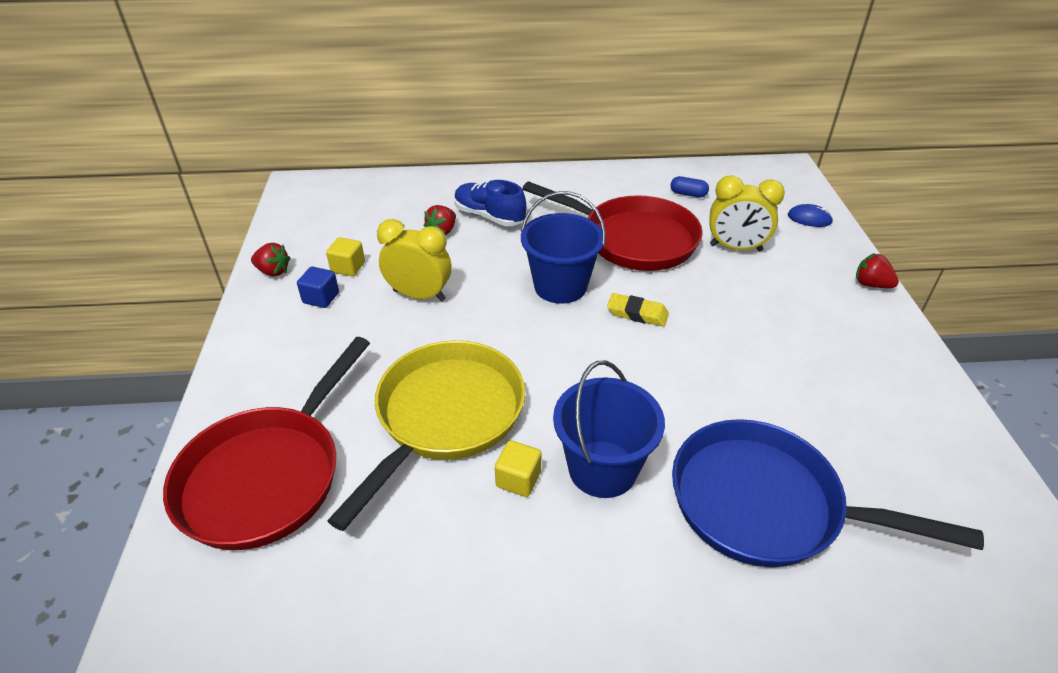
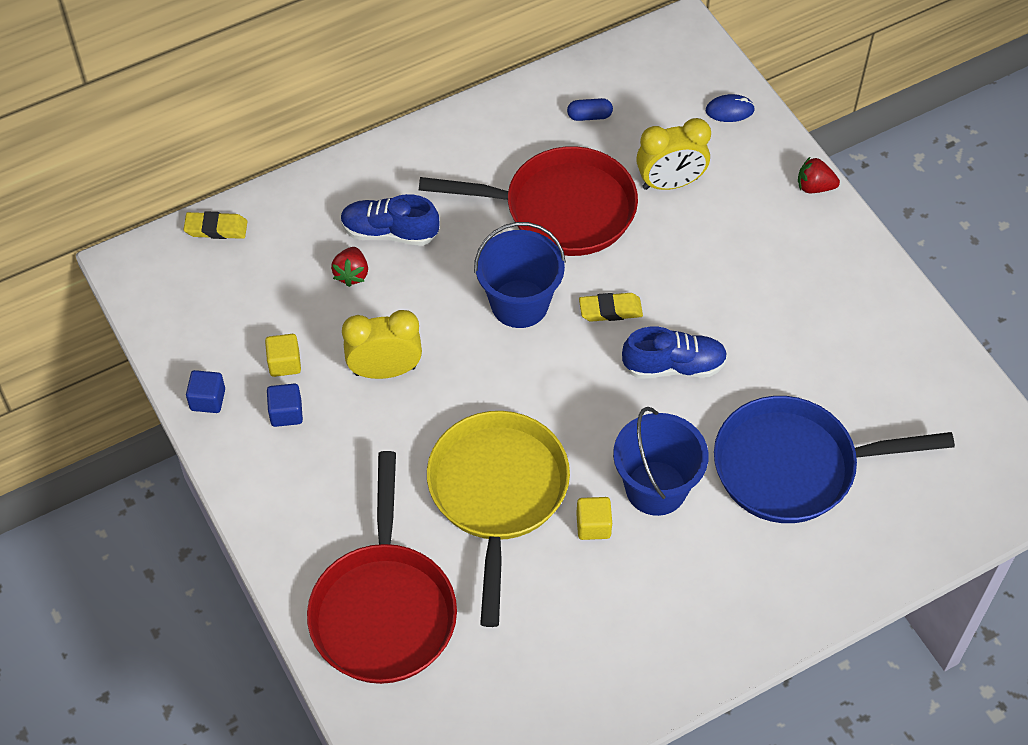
camera: 25 degrees left, 15 degrees up
red strawberry [251,243,291,276] -> blue cube [186,370,225,413]
none -> yellow eraser [183,211,248,239]
none -> blue shoe [622,327,728,378]

